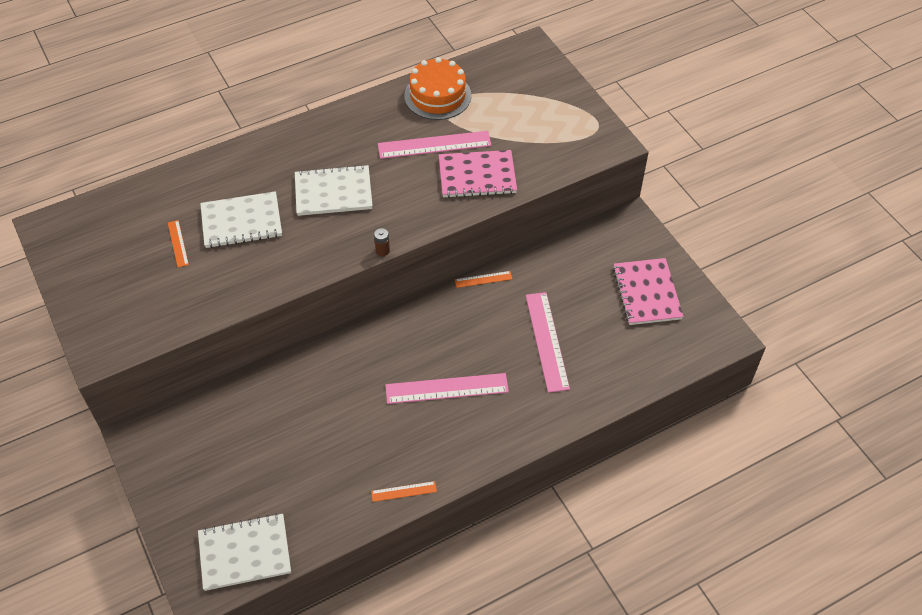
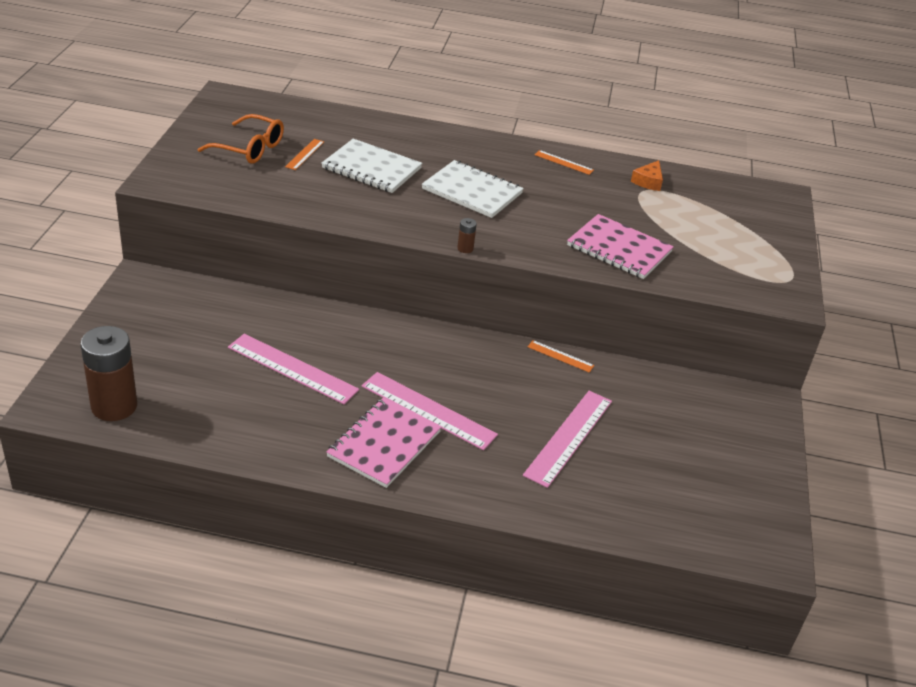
camera: 35 degrees right, 15 degrees down
white notebook [198,513,291,591] -> brown battery [80,326,137,421]
orange ruler [371,481,437,502] -> orange ruler moved to [535,150,594,175]
pink ruler [378,131,492,159] -> pink ruler moved to [228,334,359,404]
orange cake [404,57,471,120] -> orange cheese [631,160,663,191]
pink notebook [613,258,684,325] -> pink notebook moved to [326,397,442,488]
none -> orange glasses [198,114,284,164]

